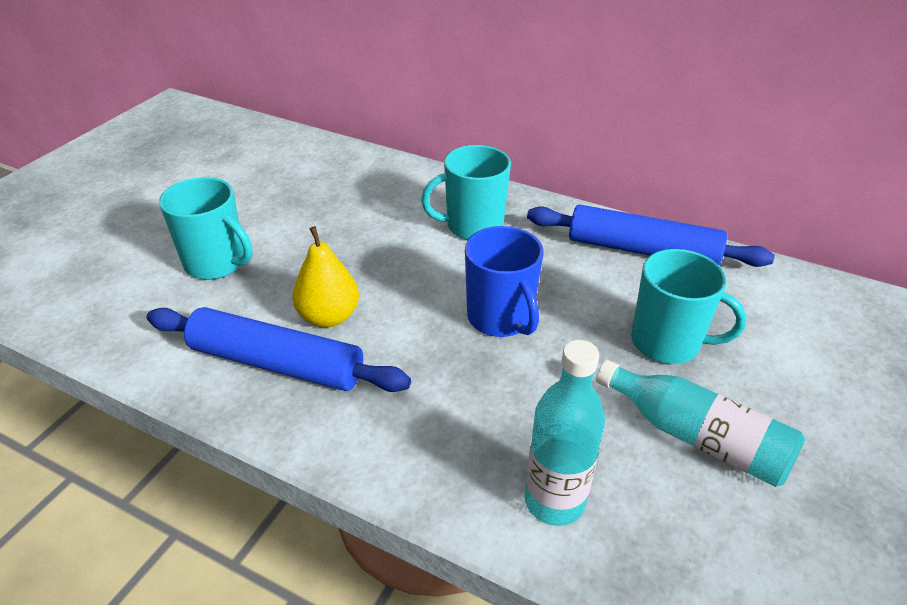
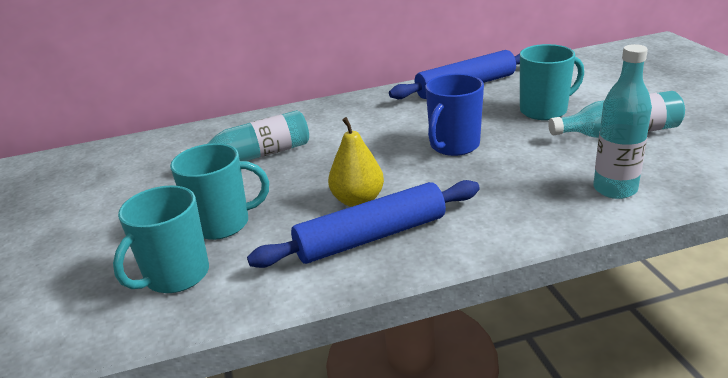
camera: 40 degrees left, 10 degrees down
turquoise mug [421,145,511,240] -> turquoise mug moved to [113,185,209,293]
blue mug [465,226,543,337] -> blue mug turned 105 degrees clockwise [425,74,484,156]
none -> turquoise bottle [181,110,309,161]

